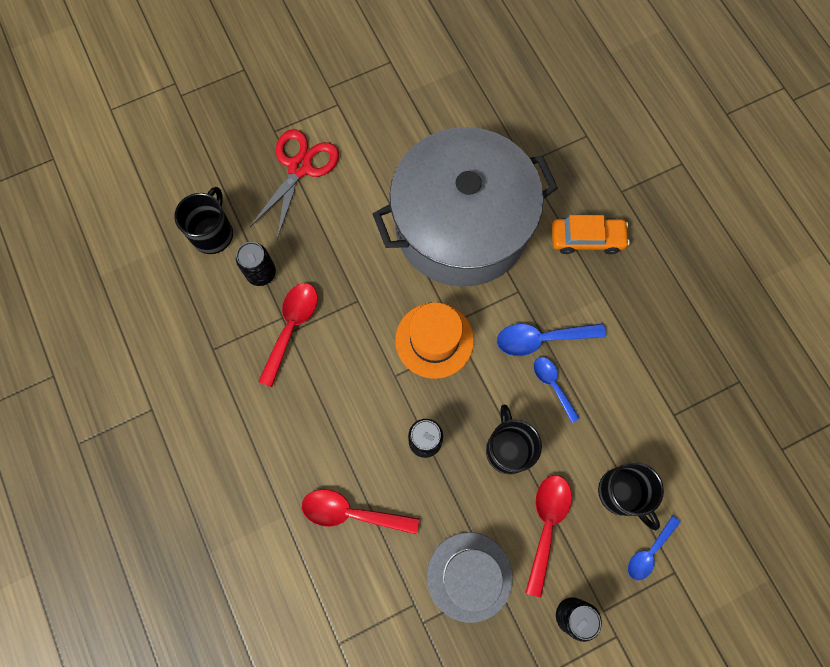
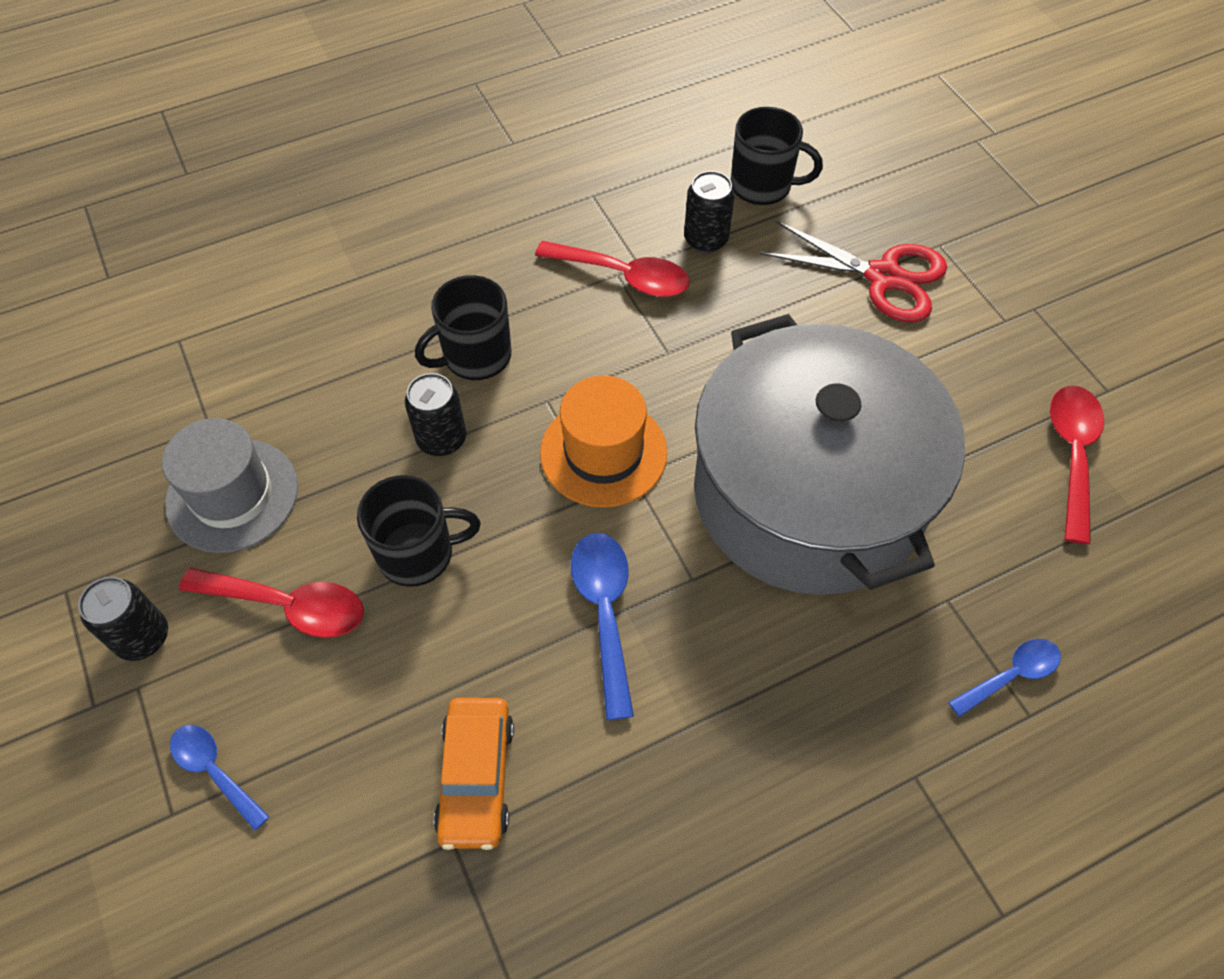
camera: 90 degrees right, 15 degrees down
red spoon [302,489,420,535] -> red spoon moved to [1050,386,1104,544]
blue spoon [534,357,580,423] -> blue spoon moved to [949,639,1061,717]
orange car [552,215,630,254] -> orange car moved to [434,698,514,850]
black mug [598,462,664,530] -> black mug moved to [415,275,511,380]

